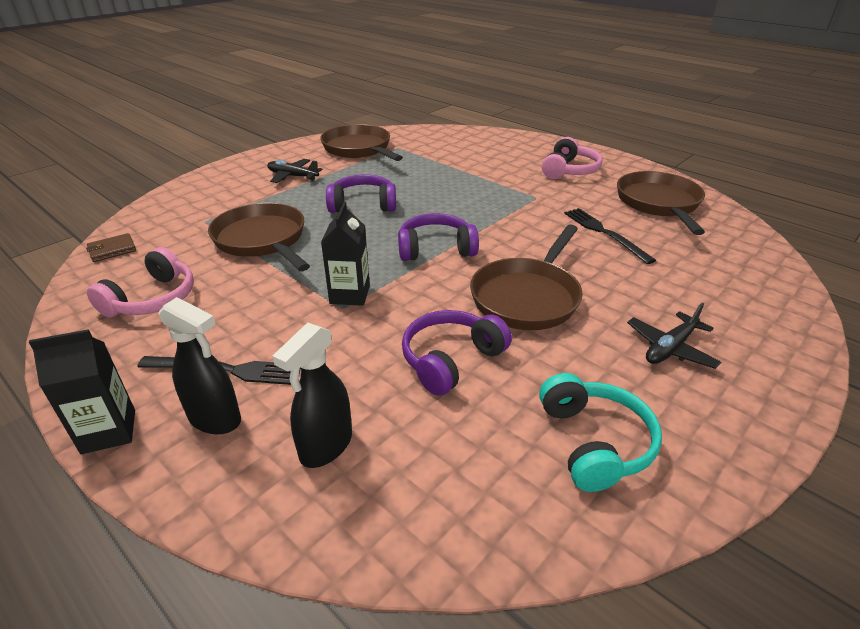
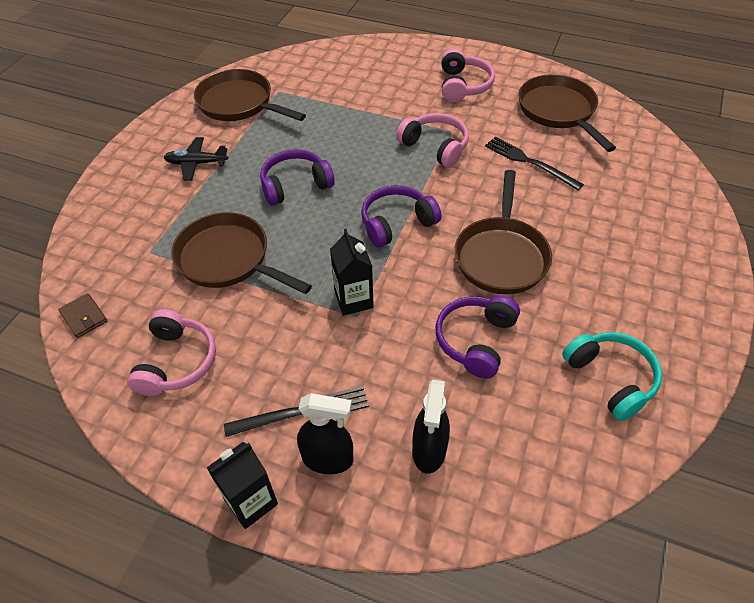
camera: 20 degrees left, 15 degrees up
brown wallet [86,233,136,262] -> brown wallet turned 75 degrees counterclockwise [58,293,107,338]
black plane [627,302,721,369] -> none
none -> pink headphones [396,113,469,168]

